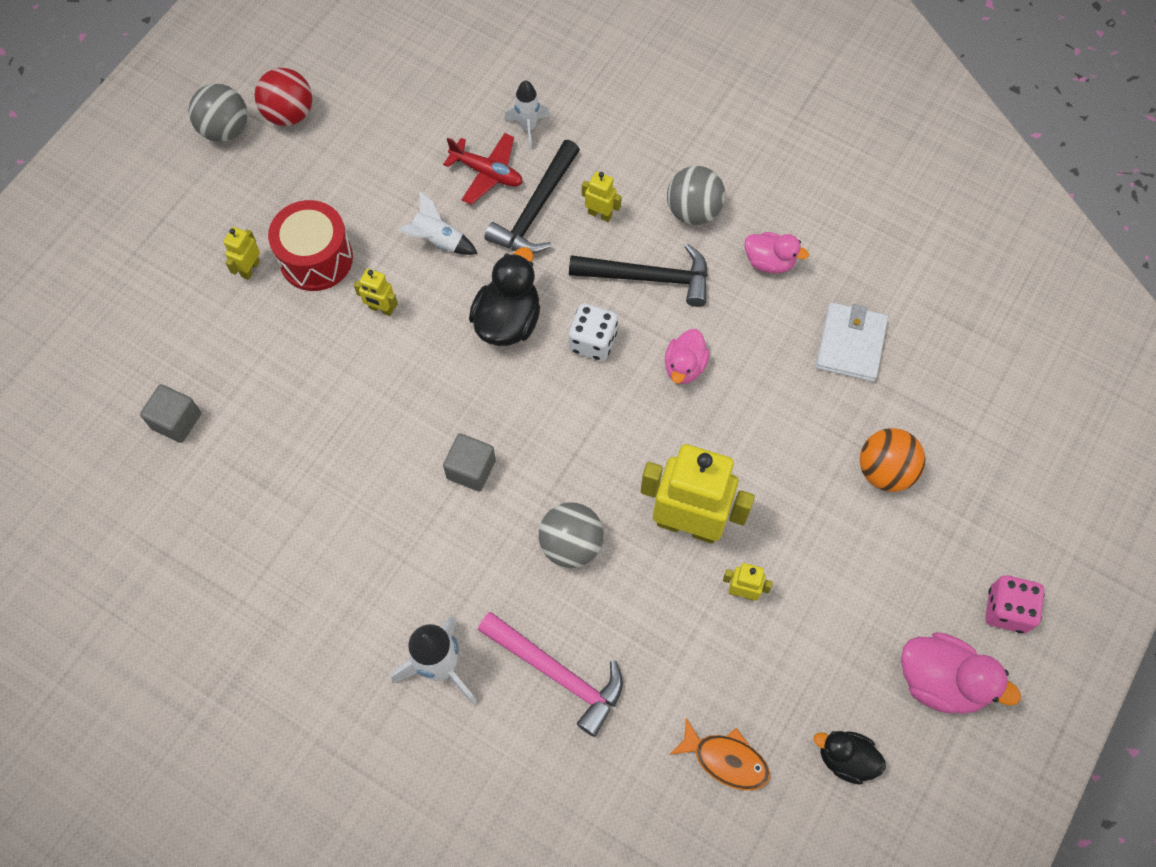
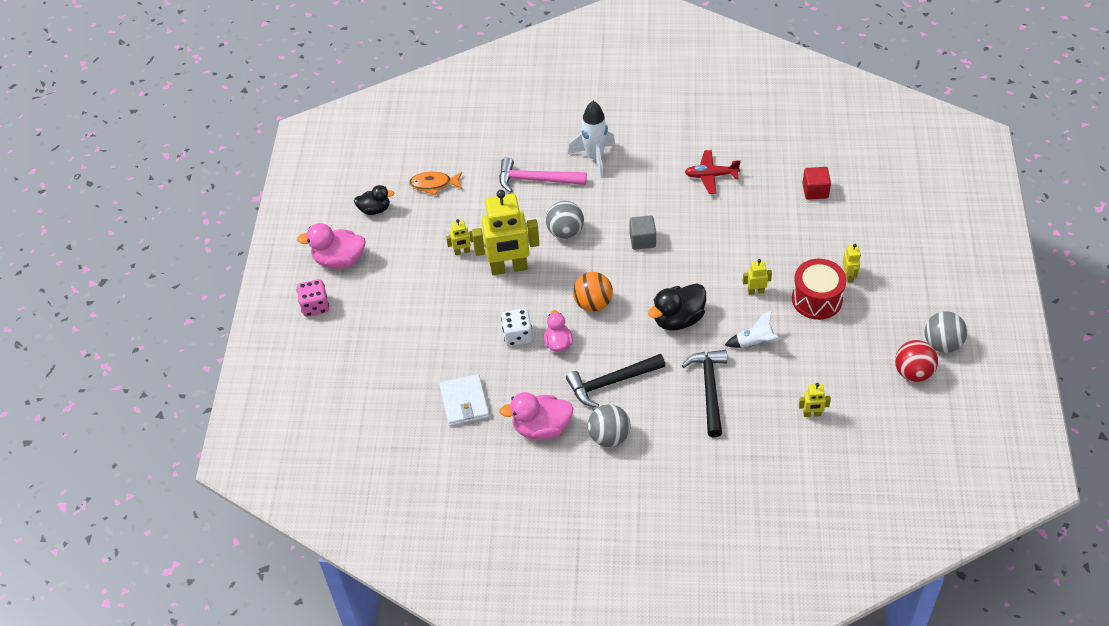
camera: 155 degrees right, 15 degrees down
grey cube [140,384,201,443] -> red cube [802,167,831,200]
red plane [443,133,523,205] -> red plane moved to [685,150,741,194]
black duck [469,247,540,346] -> black duck turned 60 degrees clockwise [648,284,706,331]
white rocket [504,80,550,150] -> none
white dice [569,303,618,361] -> white dice moved to [501,309,532,346]
yellow robot [582,171,622,222] -> yellow robot moved to [799,383,831,417]
pink duck [744,232,809,273] -> pink duck [499,392,574,440], size x1.57
orange ball [860,428,925,492] -> orange ball moved to [573,272,613,312]

